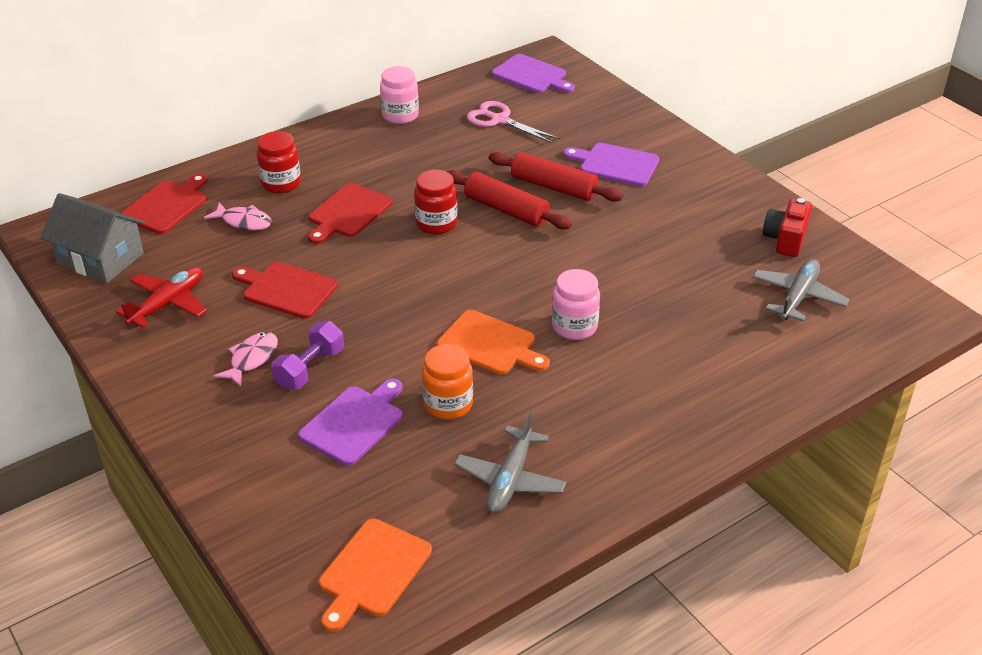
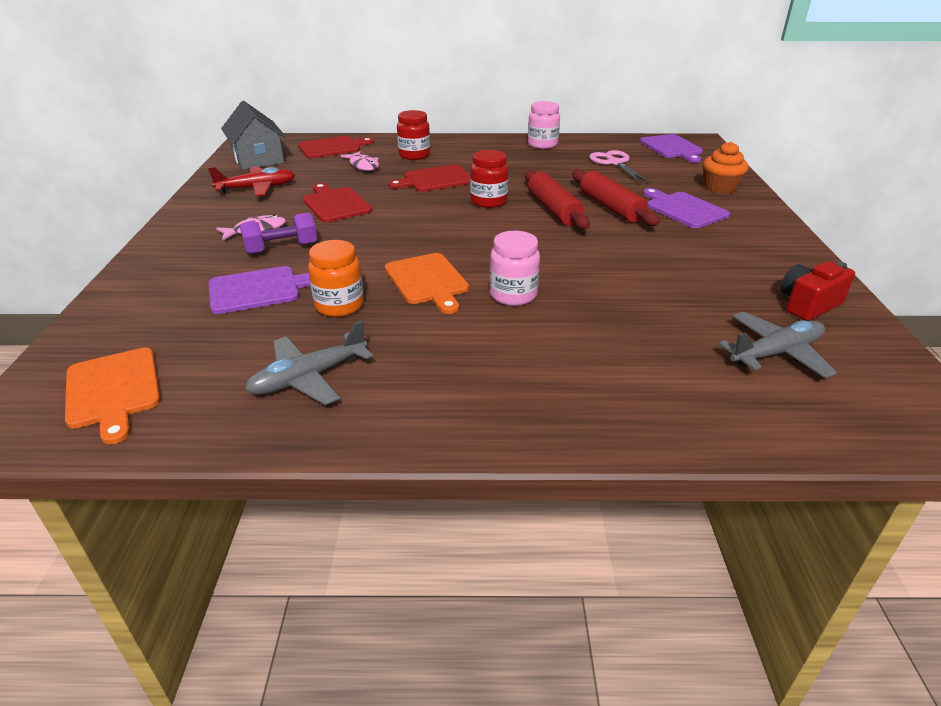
camera: 35 degrees right, 5 degrees down
orange cutting board [319,518,432,632] -> orange cutting board turned 90 degrees counterclockwise [65,347,161,444]
none -> orange cupcake [703,141,749,194]

